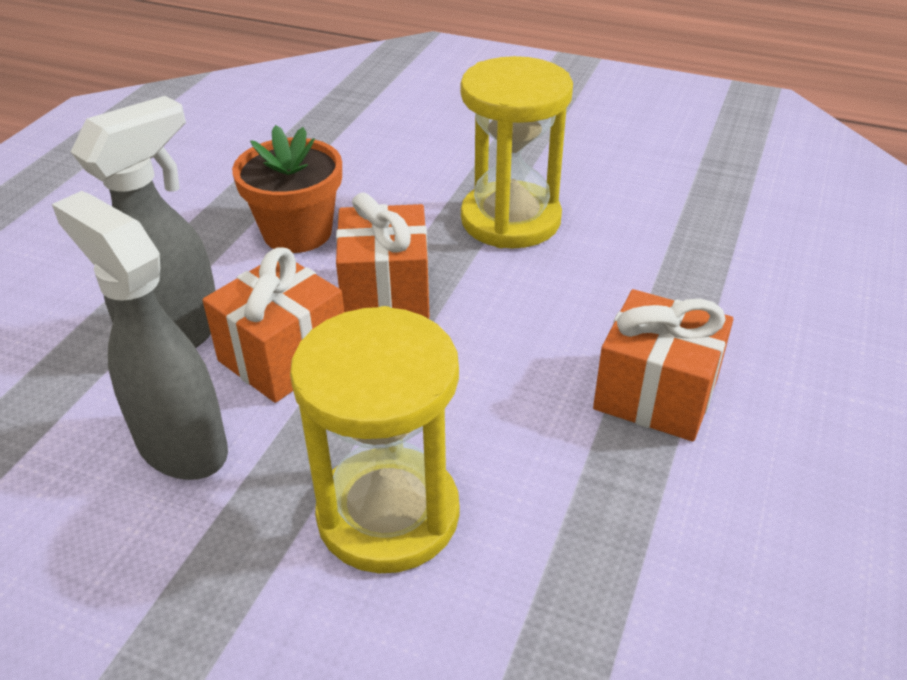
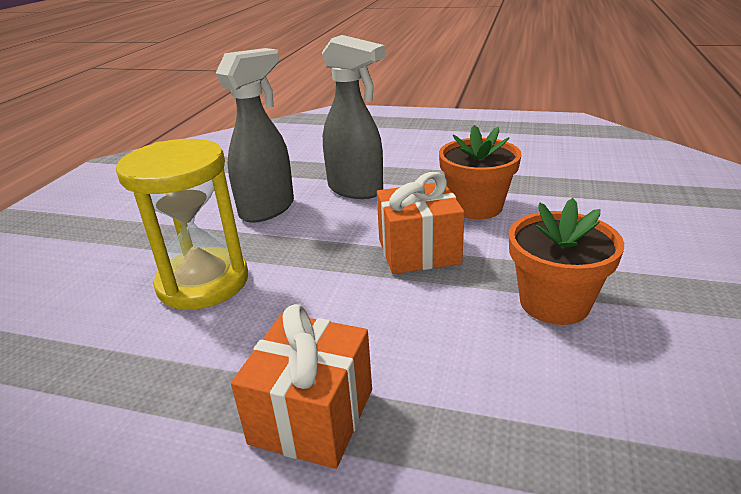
camera: 85 degrees right, 10 degrees down
orange gift [203,247,344,403] -> none
yellow hourglass [461,56,573,249] -> orange flower pot [509,198,624,325]

